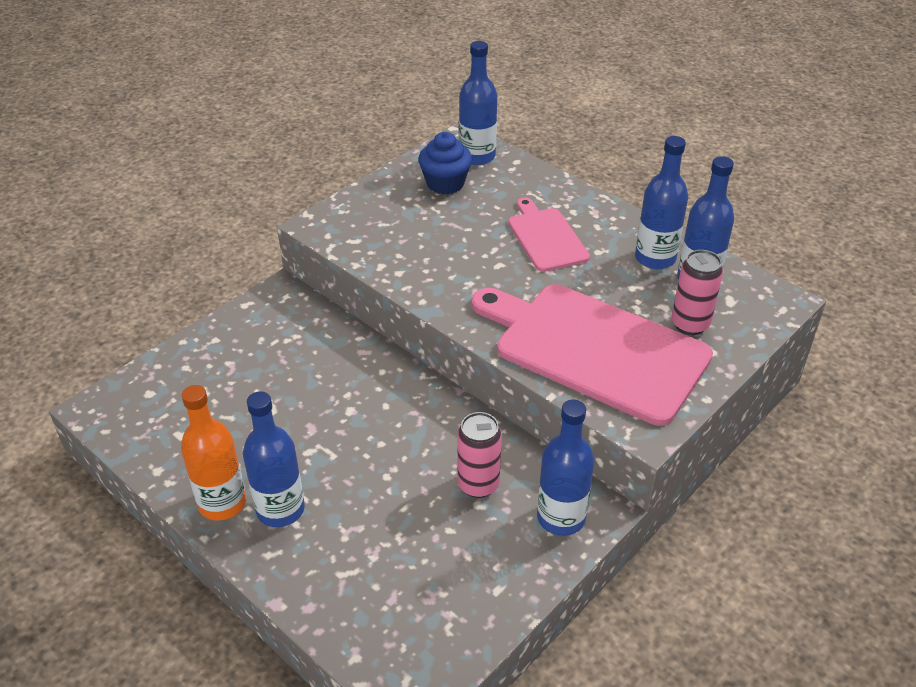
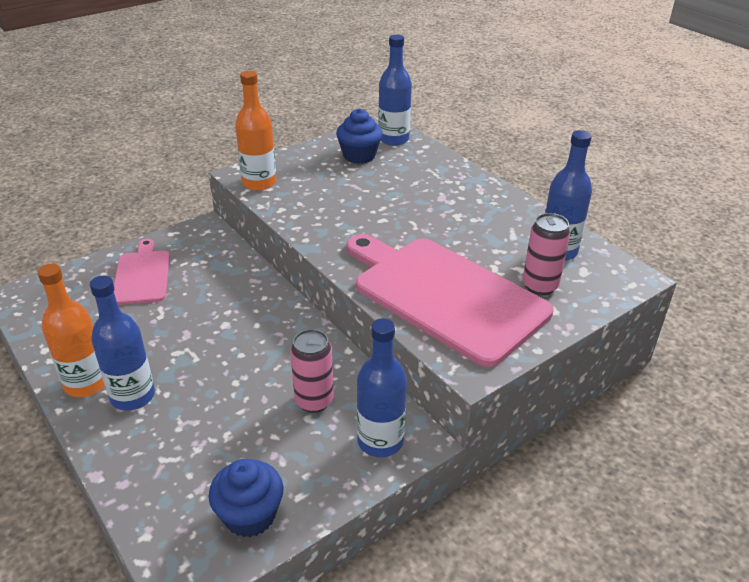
camera: 10 degrees right, 5 degrees down
pink cutting board [508,197,590,272] -> pink cutting board moved to [114,239,170,305]
blue bottle [635,136,688,269] -> none
none -> blue cupcake [209,459,284,537]
none -> orange bottle [235,71,276,191]

